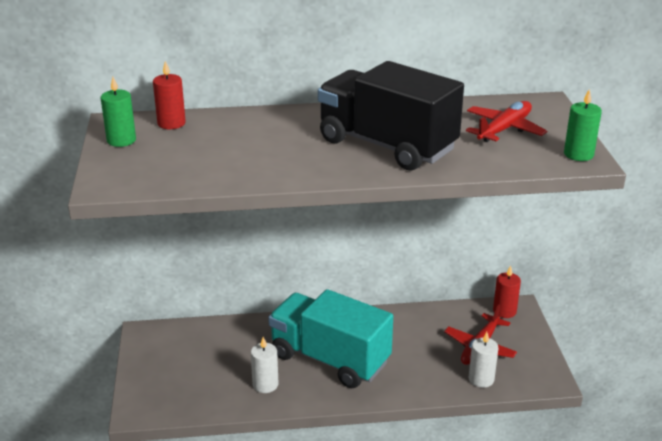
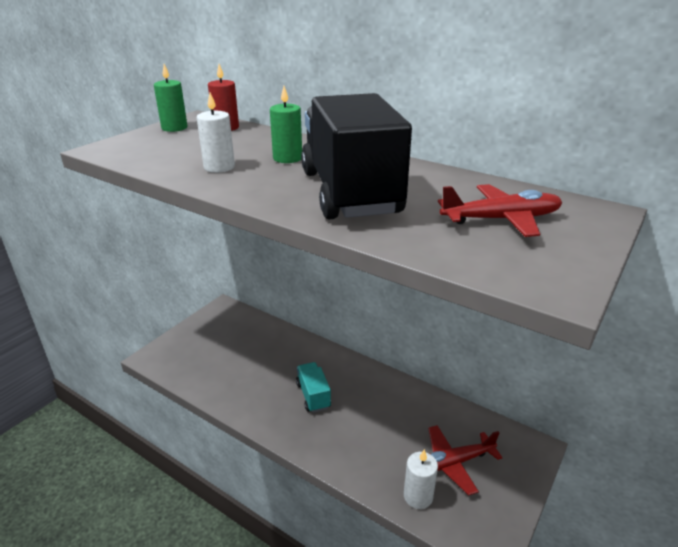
camera: 40 degrees right, 0 degrees up
white candle [251,337,278,393] -> white candle moved to [197,93,235,173]
turquoise truck [268,289,393,388] -> turquoise truck [296,362,331,413], size x0.46
red candle [493,265,521,318] -> none
green candle [564,89,602,161] -> green candle moved to [270,86,302,163]

